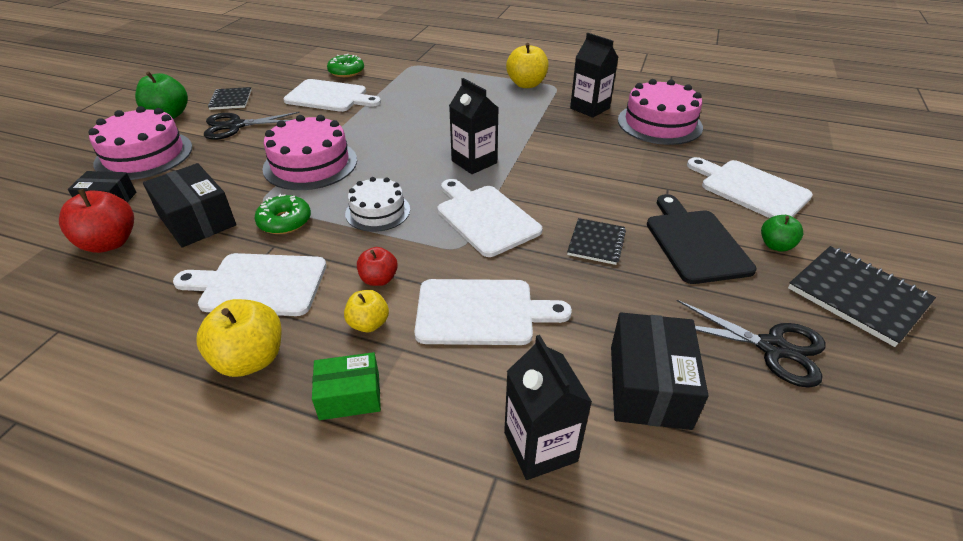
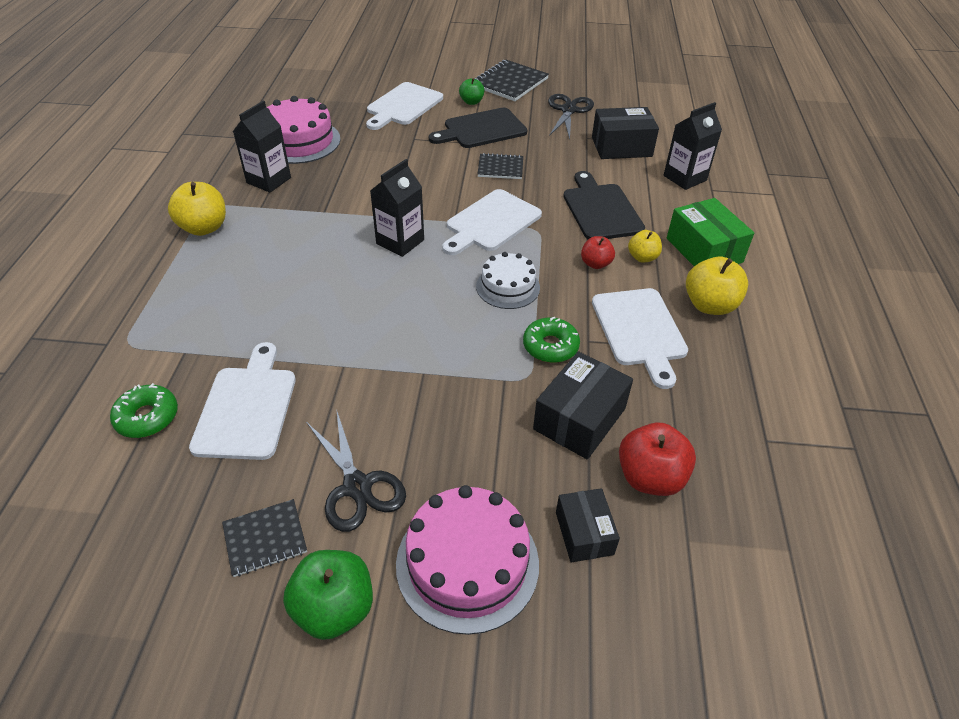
camera: 105 degrees left, 5 degrees up
pink cake [263,115,357,190] -> none
green box [312,352,381,420] -> green box [667,198,754,266], size x1.58
white cutting board [414,279,572,345] -> black cutting board [563,171,645,239]

